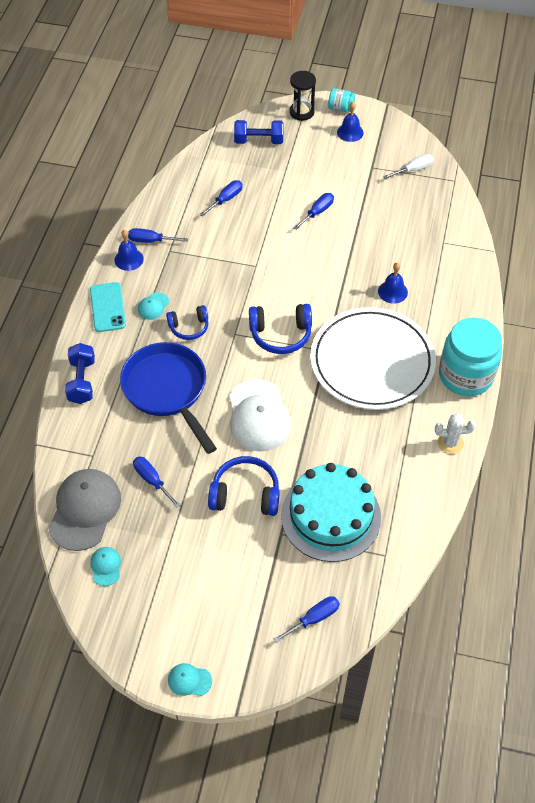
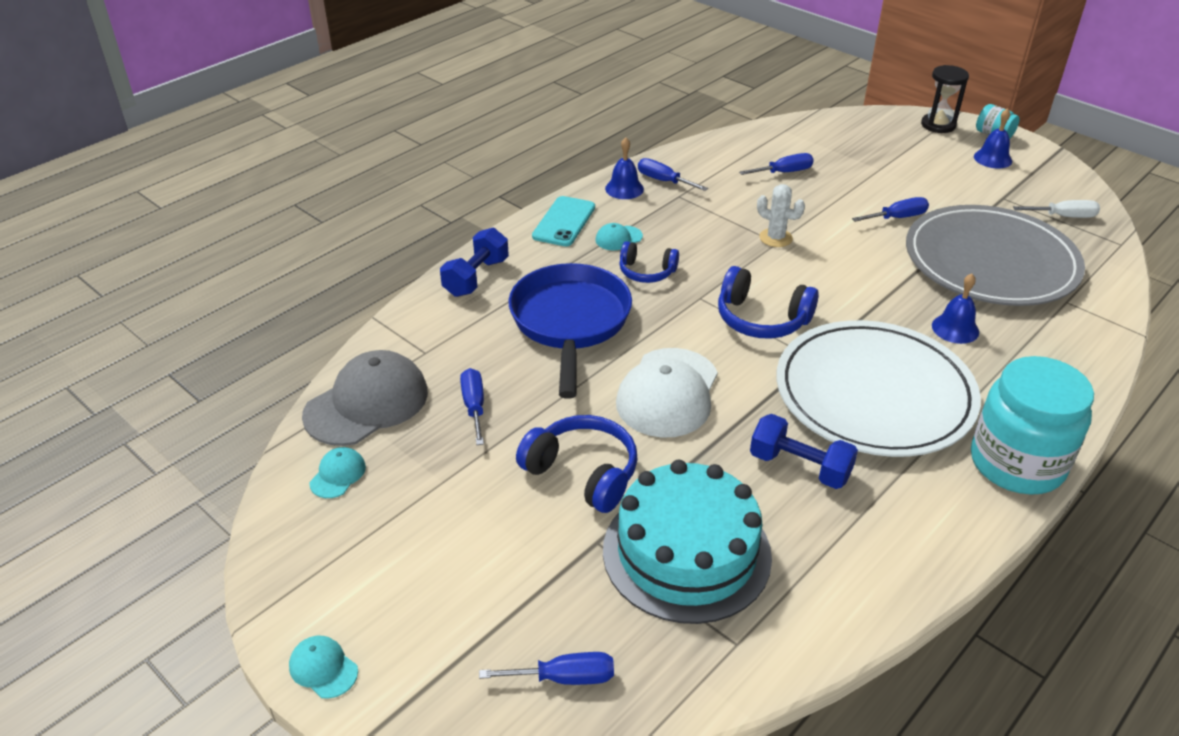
camera: 30 degrees right, 15 degrees down
blue dumbbell [234,120,283,144] -> blue dumbbell moved to [750,414,858,489]
white cactus [435,413,476,454] -> white cactus moved to [757,184,805,247]
none -> grey plate [906,205,1085,306]

